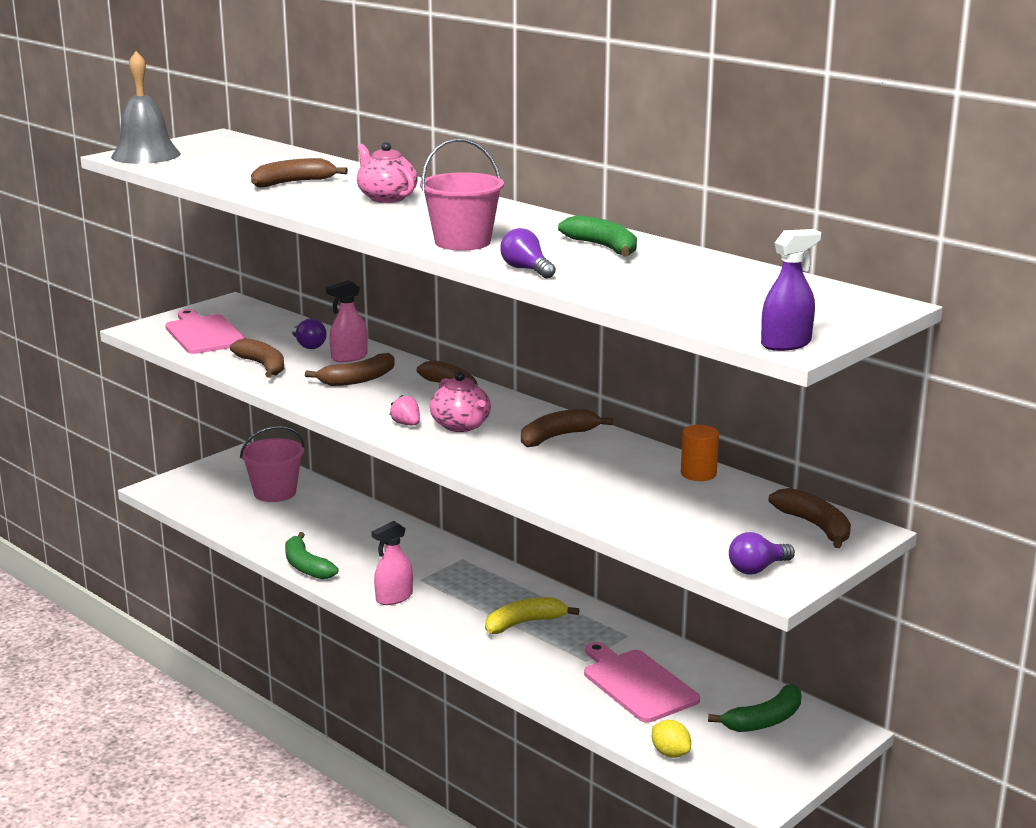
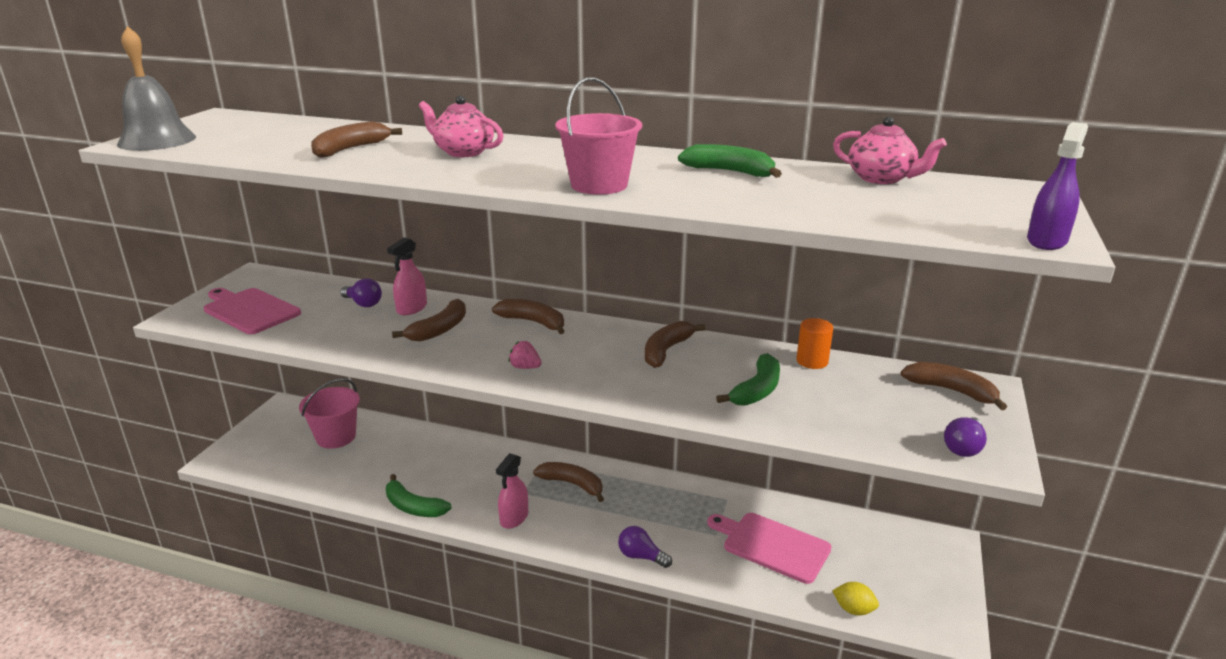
camera: 25 degrees left, 5 degrees up
brown banana [230,338,284,377] -> brown banana moved to [533,462,604,502]
pink teapot [430,372,491,432] -> pink teapot moved to [833,116,947,184]
yellow banana [485,597,580,634] -> none
purple light bulb [500,228,556,279] -> purple light bulb moved to [618,526,672,568]
green banana [708,685,802,732] -> green banana moved to [716,353,780,406]

